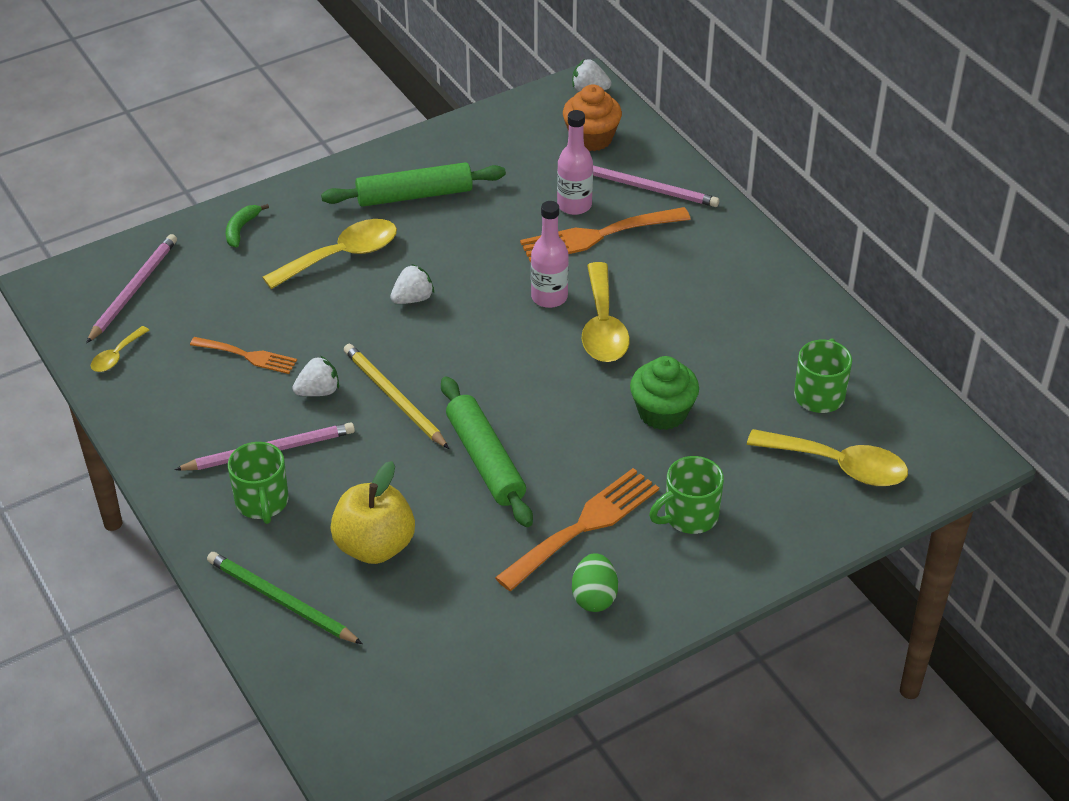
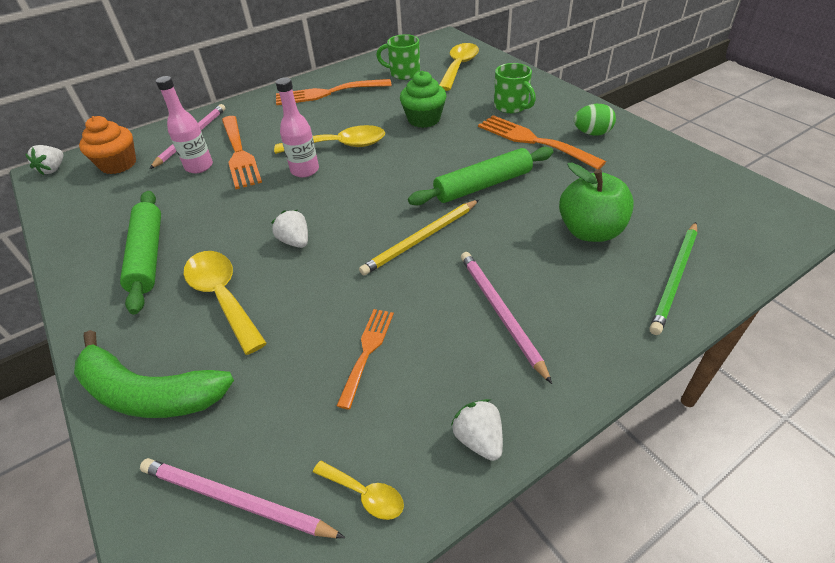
camera: 90 degrees left, 0 degrees up
green banana [226,204,269,247] -> green banana [74,330,234,418], size x2.22
green mug [228,442,289,524] -> none
white strawberry [292,356,339,396] -> white strawberry moved to [451,399,503,461]
yellow apple [330,461,415,564] -> green apple [559,162,634,242]
none -> orange fork [276,79,392,105]

